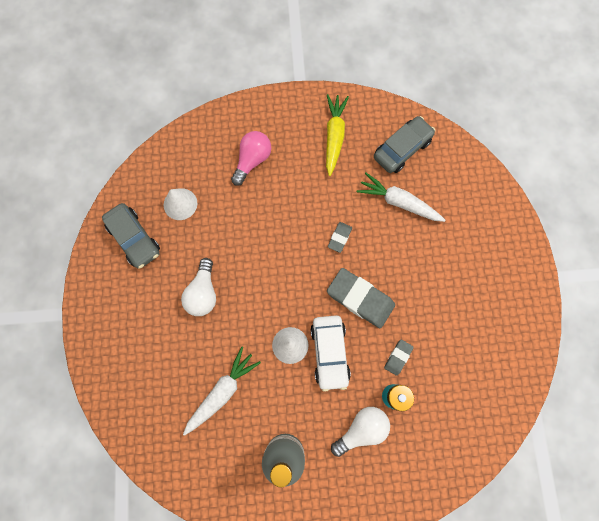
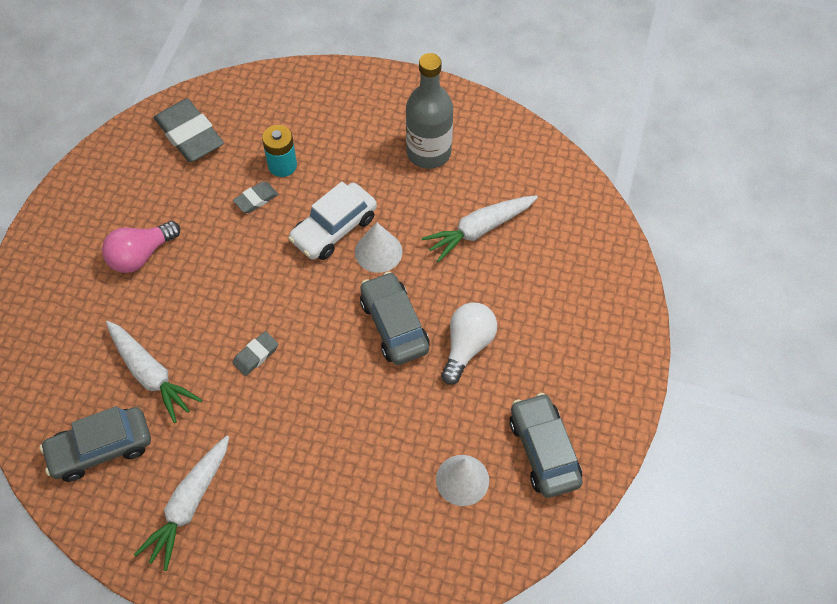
camera: 160 degrees left, 15 degrees down
pink light bulb [231,131,271,186] -> pink light bulb moved to [102,221,180,273]
white car [310,315,351,392] -> white car turned 150 degrees counterclockwise [288,182,377,260]
yellow carrot [326,94,349,176] -> white carrot [134,436,229,571]
grey eraser [327,268,395,328] -> grey eraser moved to [154,99,224,162]
white light bulb [331,407,390,457] -> none
none -> grey car [360,271,430,365]

